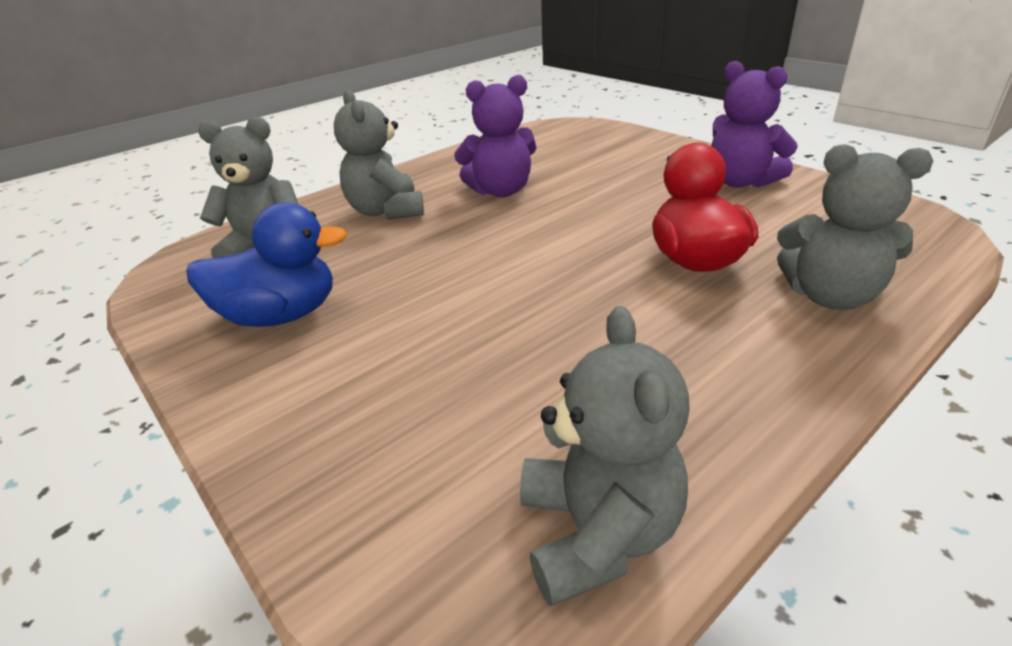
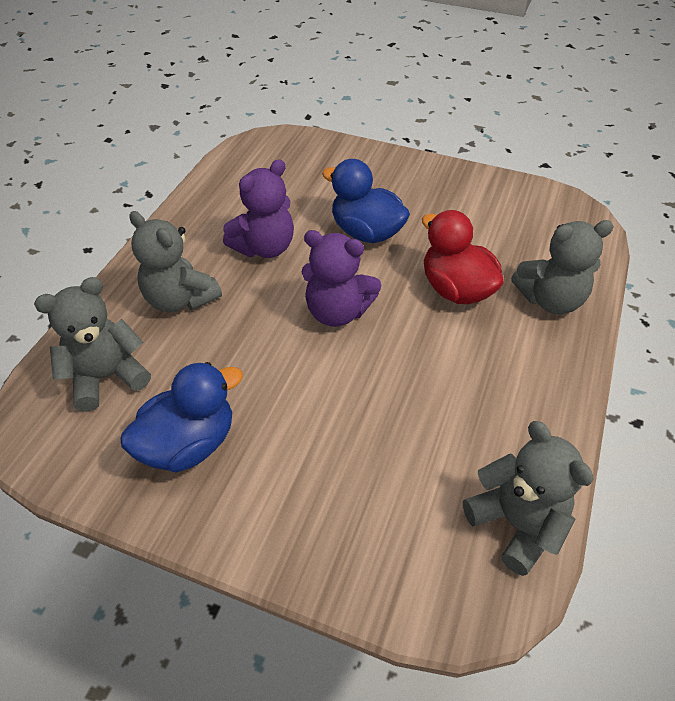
camera: 30 degrees left, 15 degrees up
purple teddy bear [711,61,798,188] -> purple teddy bear moved to [302,230,381,327]
none -> blue duck [322,159,410,243]

